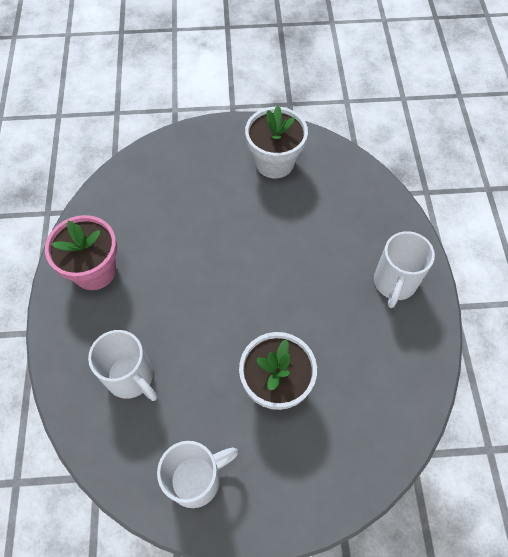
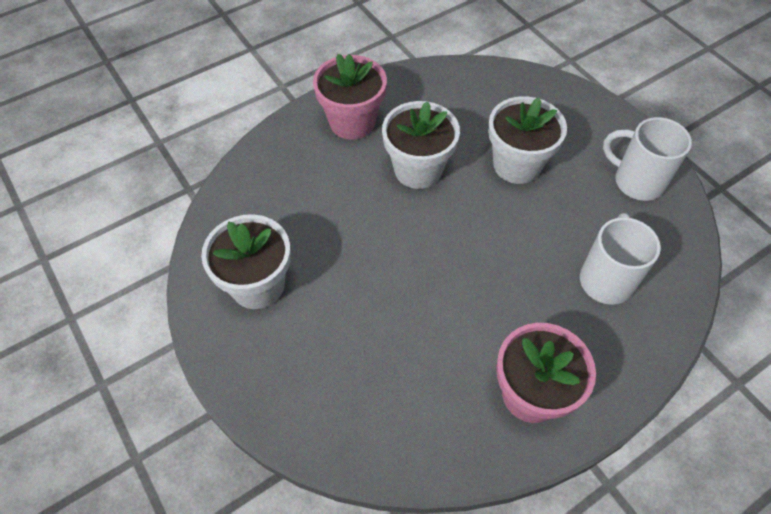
camera: 120 degrees left, 5 degrees down
white mug [374,231,435,308] -> pink flower pot [313,54,387,140]
none -> white flower pot [382,101,460,189]

